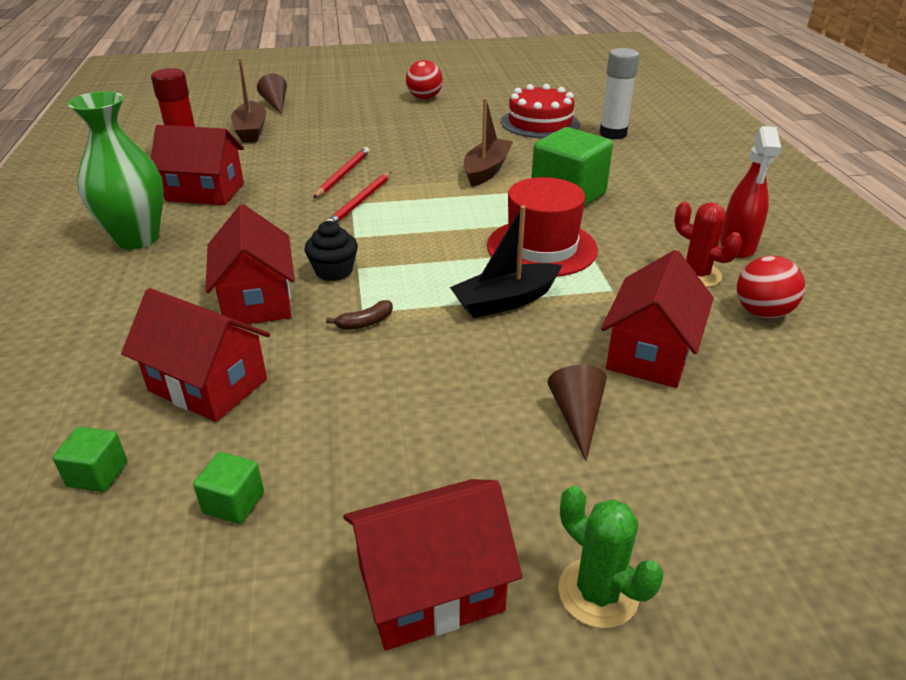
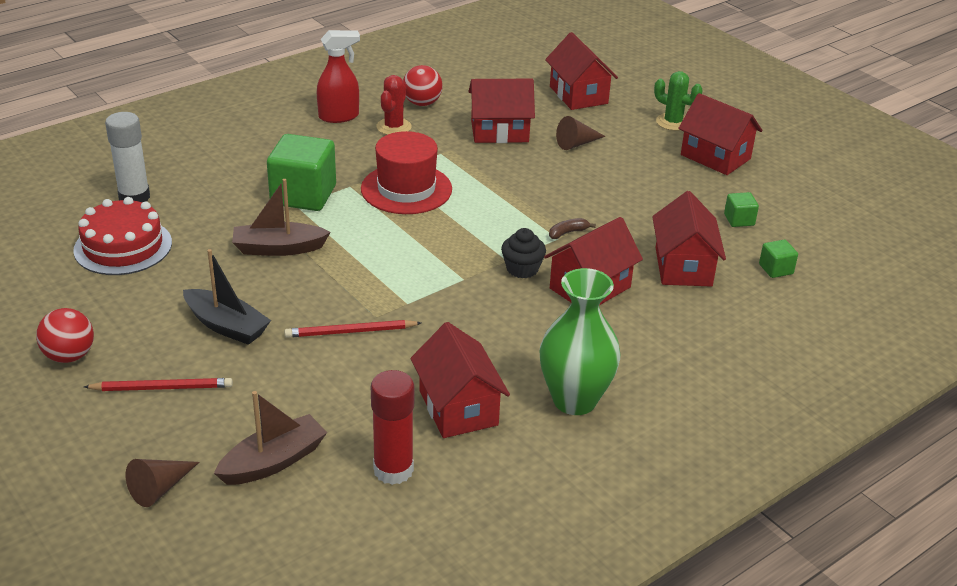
camera: 120 degrees left, 0 degrees up
red pencil [326,172,391,223] -> red pencil moved to [84,378,233,391]
brown banana [326,300,393,330] -> brown banana turned 60 degrees counterclockwise [549,218,596,239]
black boat [450,205,562,318] -> black boat moved to [183,249,271,345]
green cactus [558,486,663,628] -> green cactus turned 75 degrees counterclockwise [654,71,703,131]
none -> red house [545,32,618,110]

